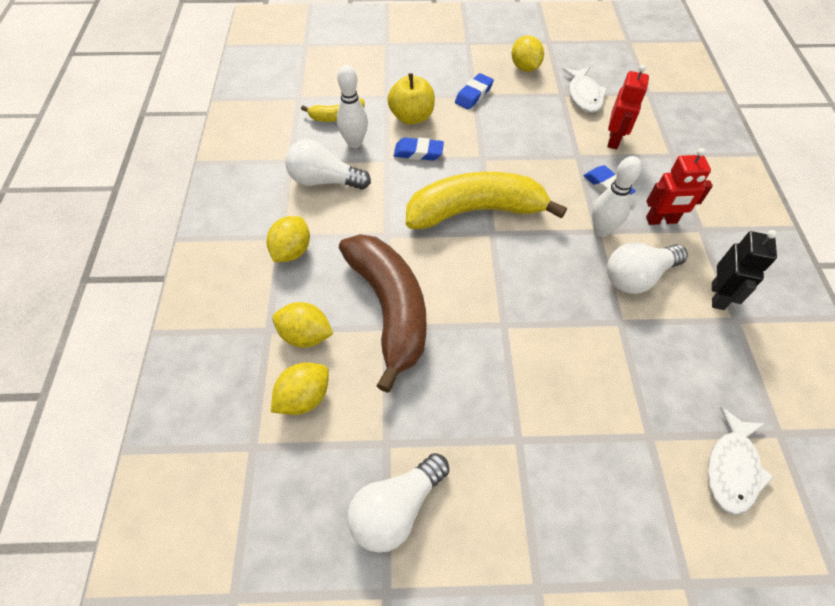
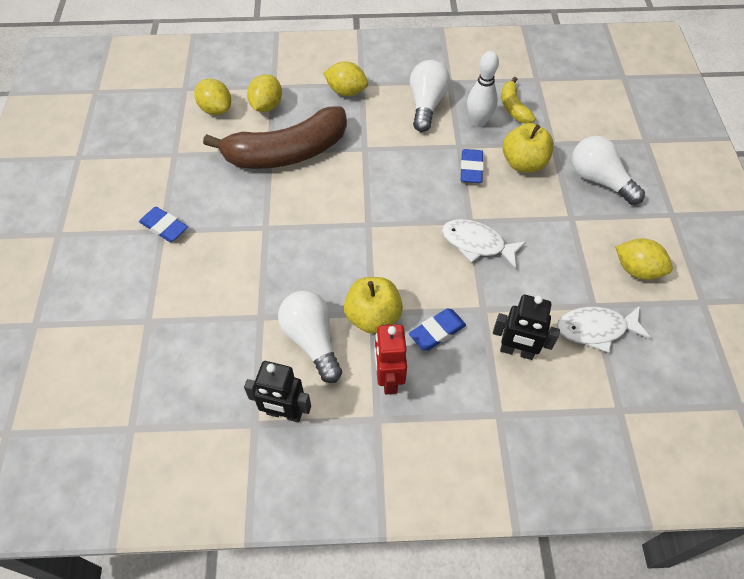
camera: 90 degrees right, 0 degrees up
white light bulb [348,453,449,553] -> white light bulb moved to [572,136,645,205]
yellow banana [406,172,567,229] -> none
blue eraser [455,73,494,110] -> blue eraser moved to [139,207,188,242]
yellow lemon [512,35,544,72] -> yellow lemon turned 45 degrees clockwise [615,239,673,280]
white bowling pin [592,156,642,237] -> yellow apple [344,277,403,334]
red robot [607,65,649,149] -> black robot [493,295,560,360]
white fish [708,407,774,515] -> white fish moved to [442,219,526,269]

